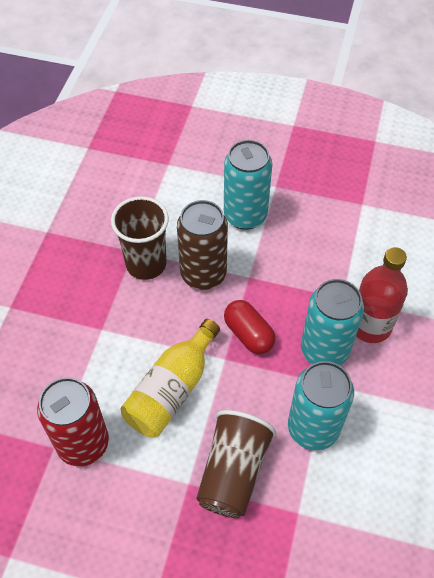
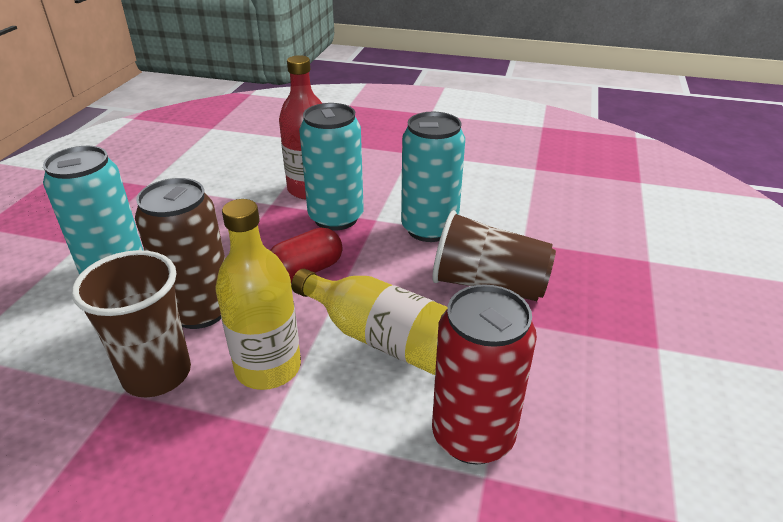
camera: 90 degrees left, 20 degrees down
none -> yellow bottle [215,199,301,390]

